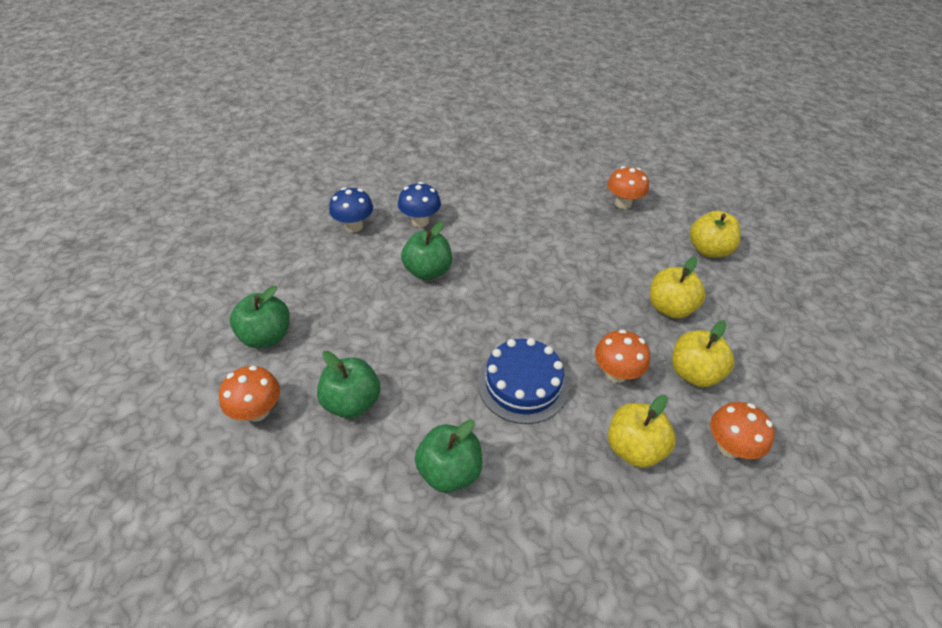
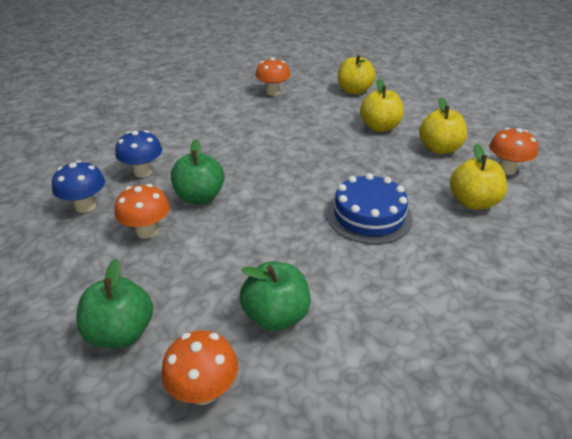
camera: 45 degrees left, 10 degrees down
green apple [415,419,482,493] -> none
orange mushroom [595,329,650,383] -> orange mushroom moved to [115,184,170,239]

